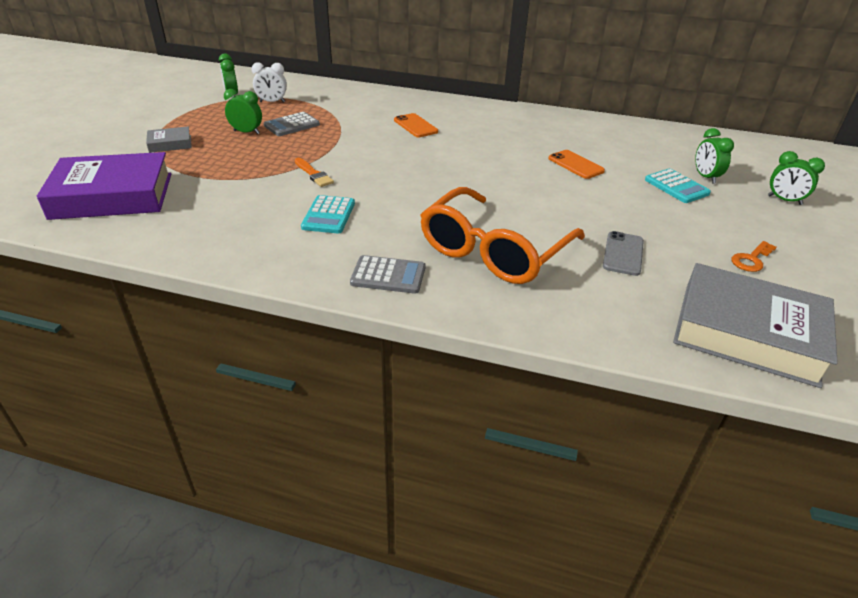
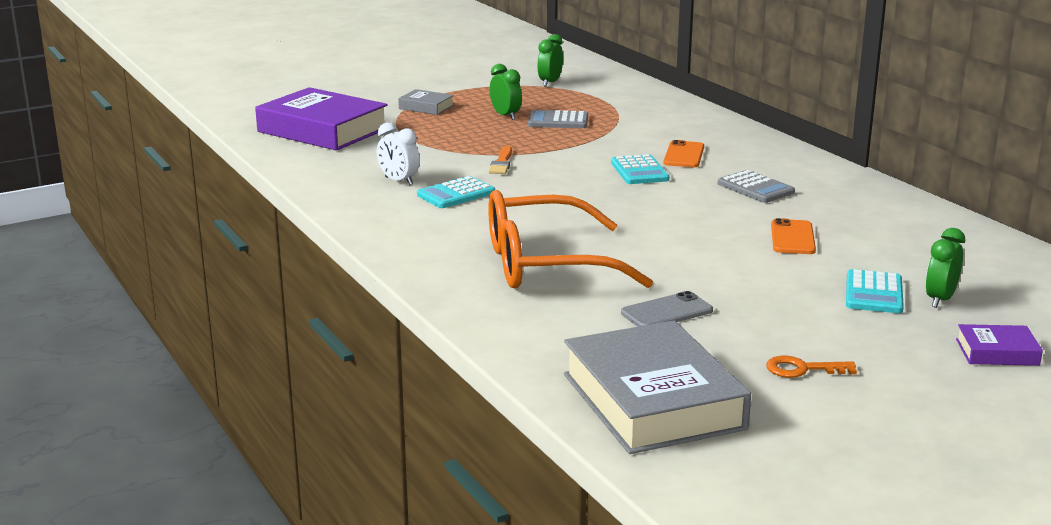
camera: 45 degrees right, 15 degrees down
white clock [251,62,287,103] -> white clock moved to [377,123,420,185]
grey calculator [350,255,425,294] -> grey calculator moved to [718,170,795,203]
green clock [768,151,825,205] -> purple book [956,324,1043,366]
none -> turquoise calculator [611,154,669,184]

